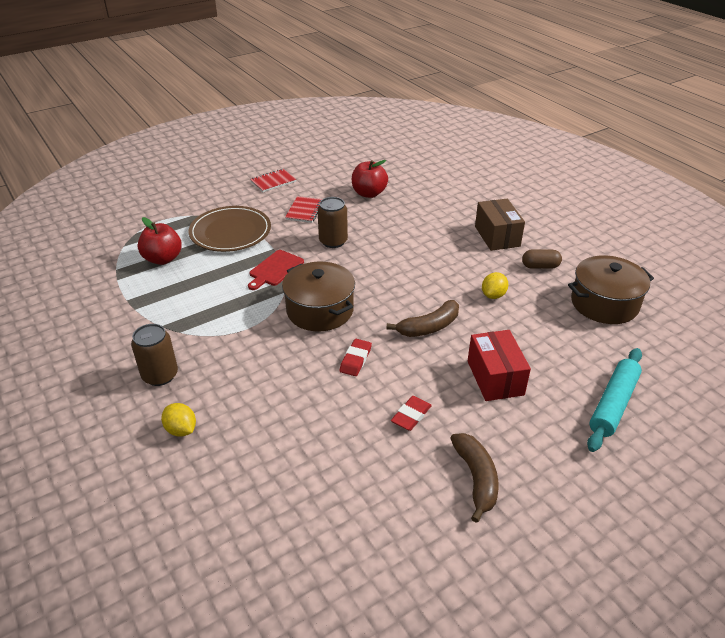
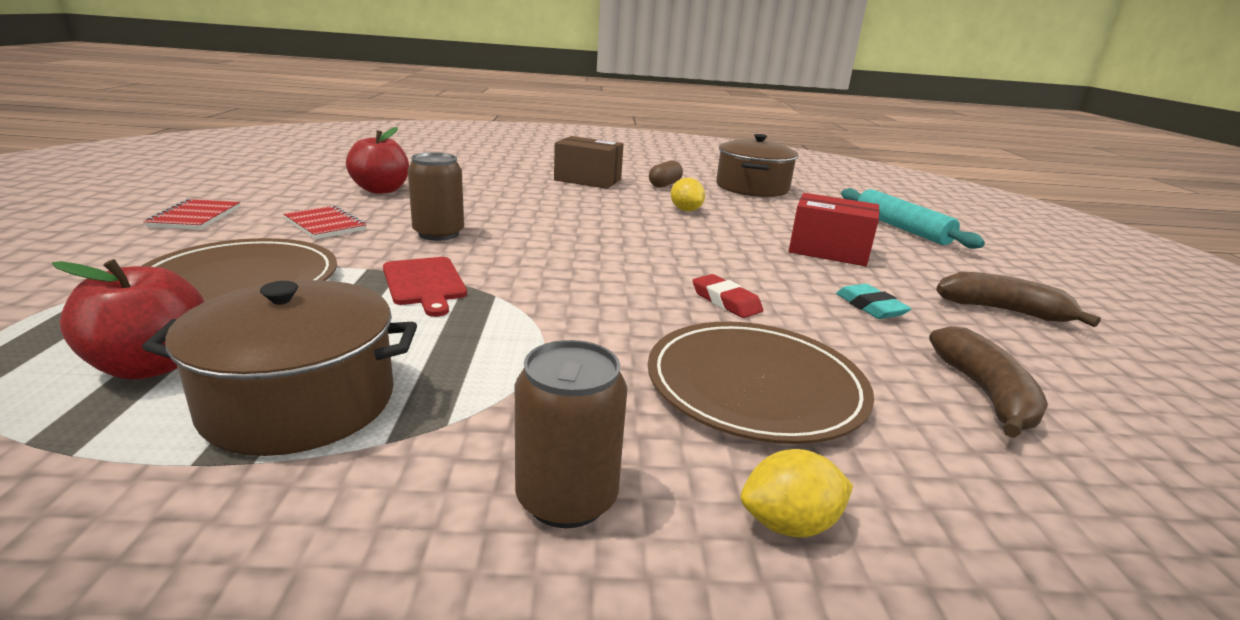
camera: 60 degrees left, 15 degrees down
brown pot [282,262,355,331] -> brown pot moved to [142,280,417,456]
brown banana [386,300,459,337] -> brown banana moved to [929,326,1048,438]
red eraser [391,396,432,431] -> turquoise eraser [836,284,912,319]
none -> brown plate [648,322,874,444]

